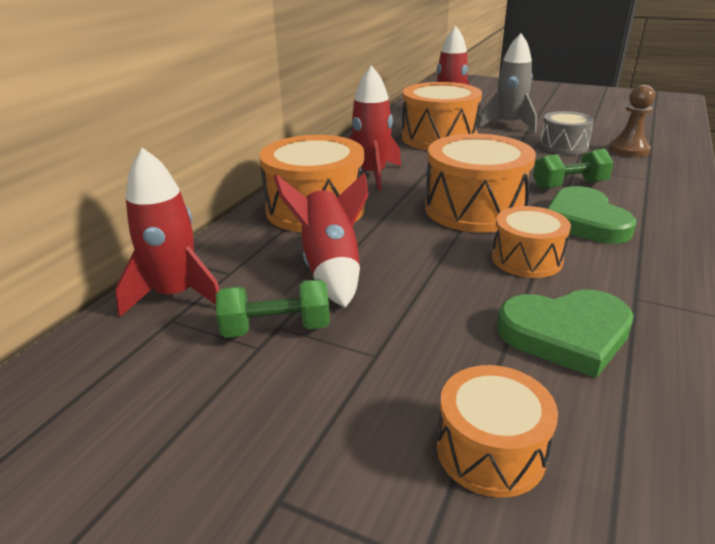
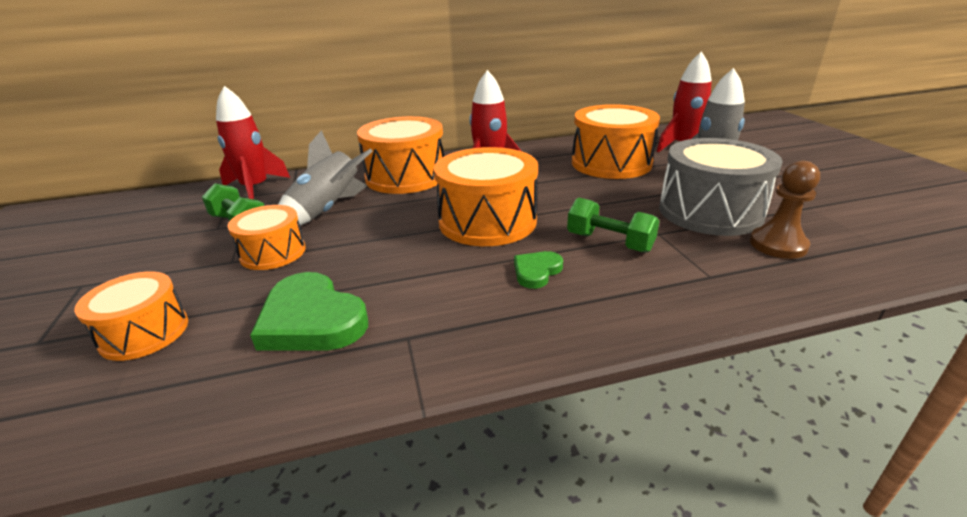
camera: 50 degrees right, 0 degrees up
red rocket [274,173,368,308] -> grey rocket [278,130,373,226]
orange drum [492,206,571,278] -> orange drum moved to [227,205,306,270]
grey drum [540,111,594,155] -> grey drum [659,138,783,236], size x1.70
green heart [547,186,636,244] -> green heart [514,251,563,289], size x0.53

